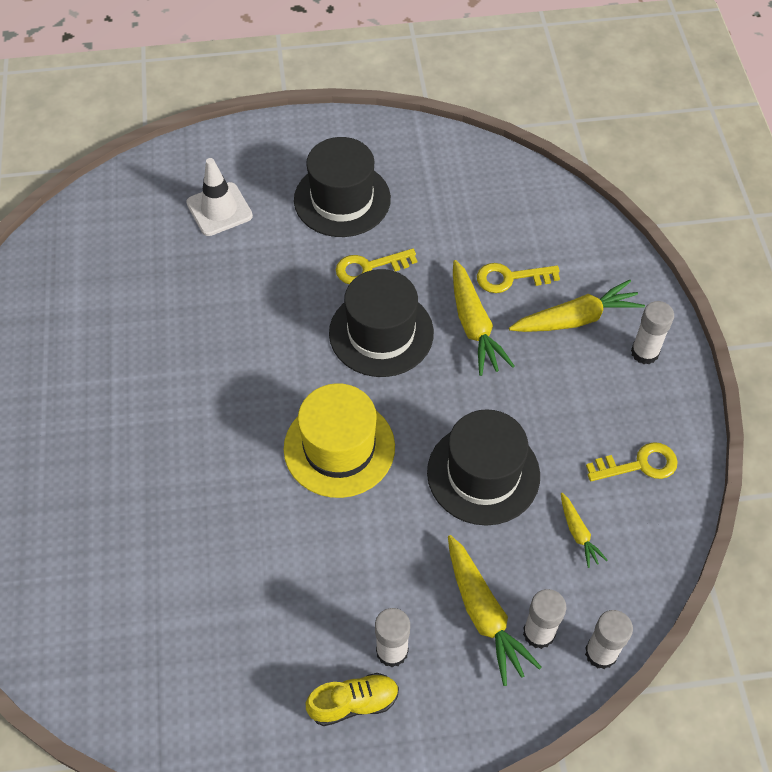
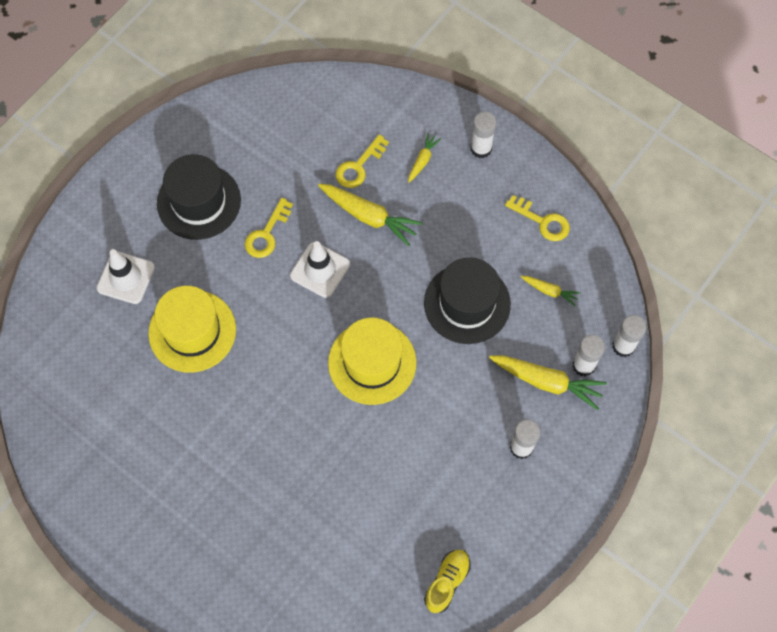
camera: 45 degrees left, 10 degrees up
yellow shoe [306,673,399,726] -> yellow shoe moved to [424,550,470,613]
black hat [329,269,434,377] -> white traffic cone [290,241,350,298]
yellow carrot [509,280,645,332] -> yellow carrot [408,133,441,183], size x0.53
yellow key [586,442,678,481] -> yellow key turned 90 degrees clockwise [505,195,570,241]
none -> yellow hat [148,286,236,373]

